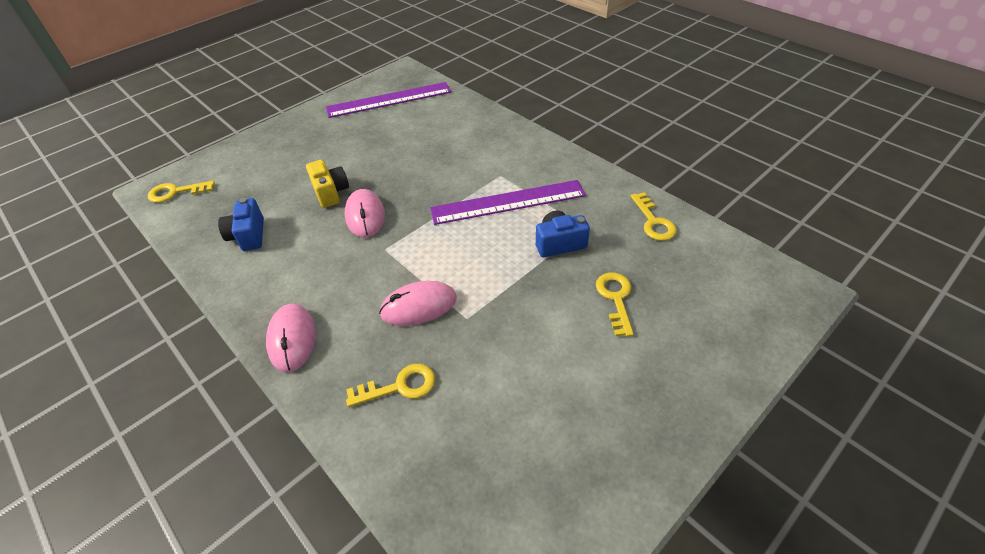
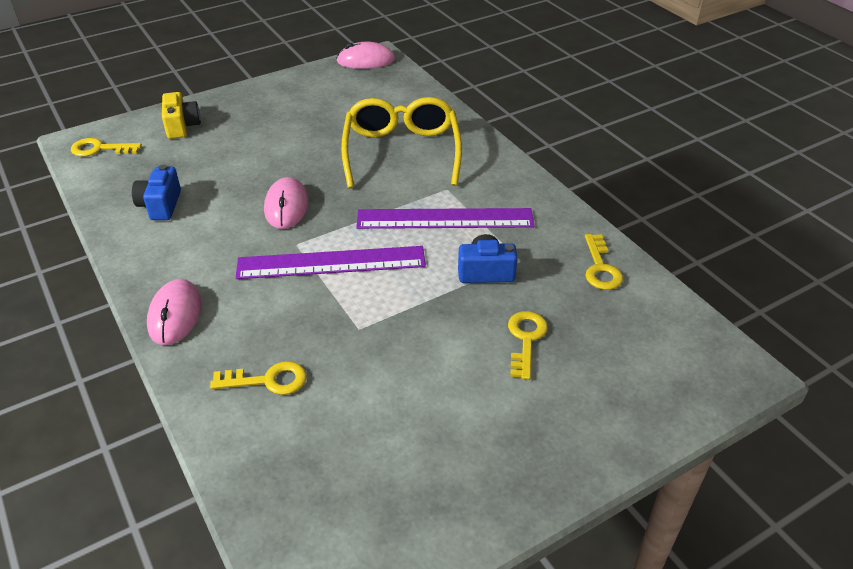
camera: 10 degrees right, 5 degrees down
yellow camera [306,160,349,208] -> yellow camera moved to [162,92,201,139]
purple ruler [326,82,451,118] -> purple ruler moved to [236,246,426,279]
pink mouse [379,281,457,326] -> pink mouse moved to [336,42,395,69]
none -> yellow glasses [341,97,462,188]

